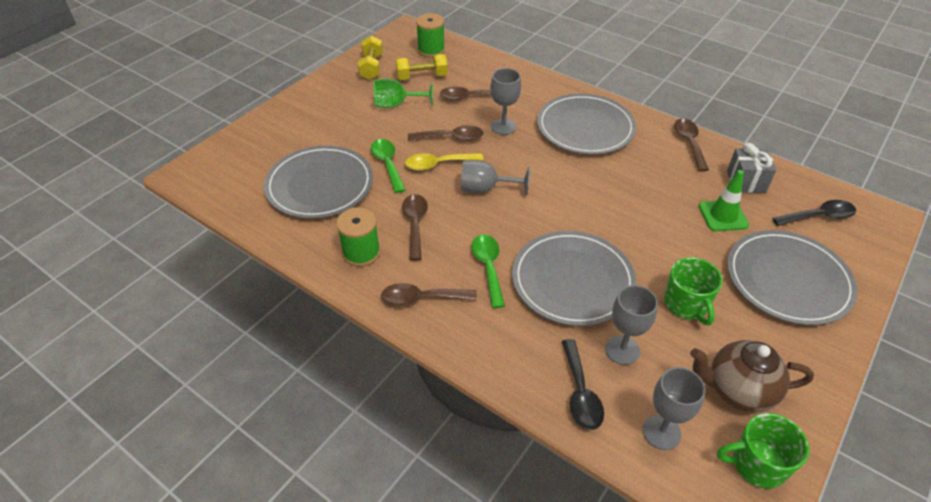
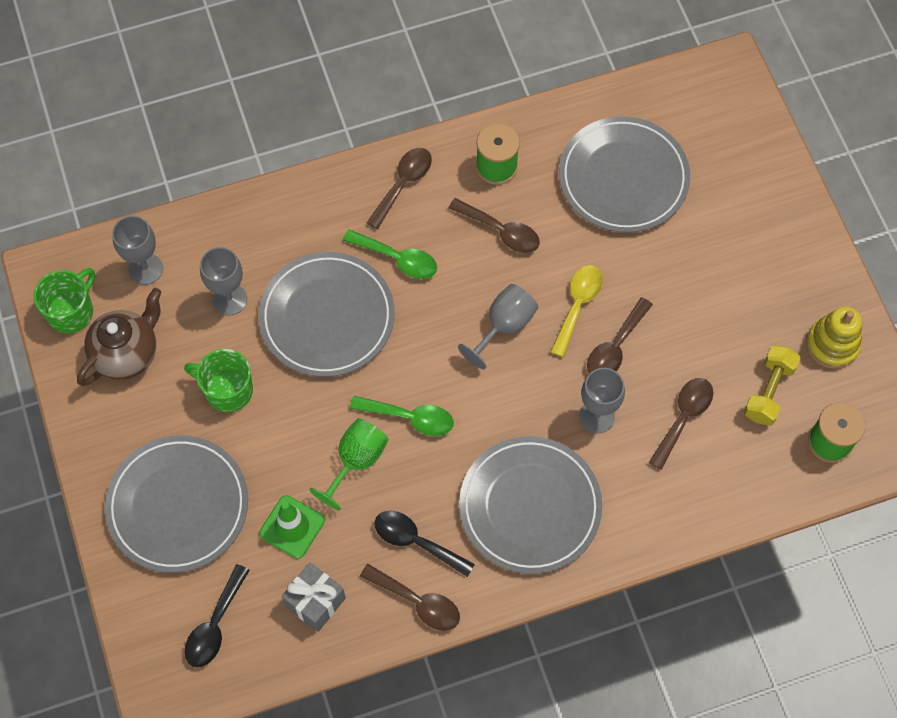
camera: 125 degrees right, 20 degrees up
yellow dumbbell [358,35,383,80] -> yellow stacking toy [806,306,862,369]
green spoon [371,139,405,193] -> green spoon moved to [350,396,454,436]
green goblet [374,79,433,108] -> green goblet moved to [309,418,389,511]
black spoon [562,339,604,430] -> black spoon moved to [374,511,475,577]

